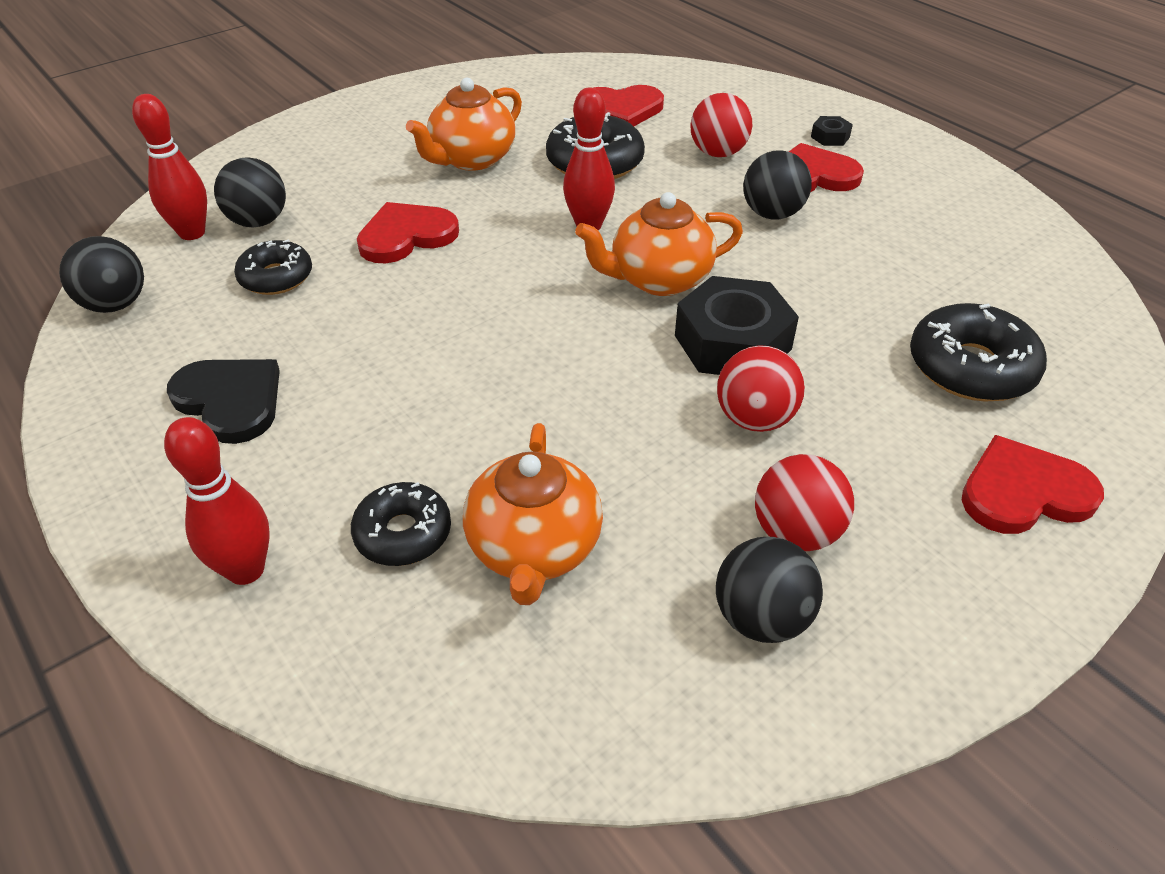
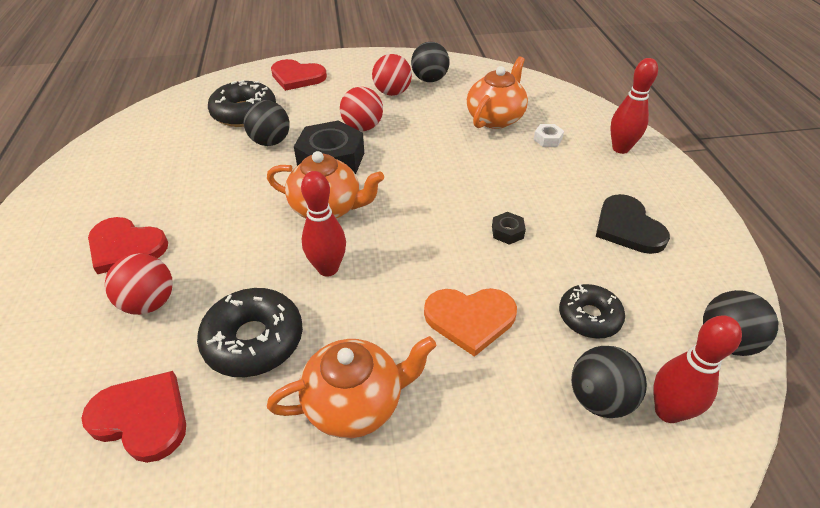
camera: 150 degrees left, 0 degrees up
black donut [351,482,451,566] -> white nut [533,124,564,147]
red heart [357,202,459,263] -> orange heart [424,288,517,357]
black ball [743,150,812,220] -> black ball moved to [244,100,290,146]
black nut [811,116,853,146] -> black nut moved to [492,212,526,245]

